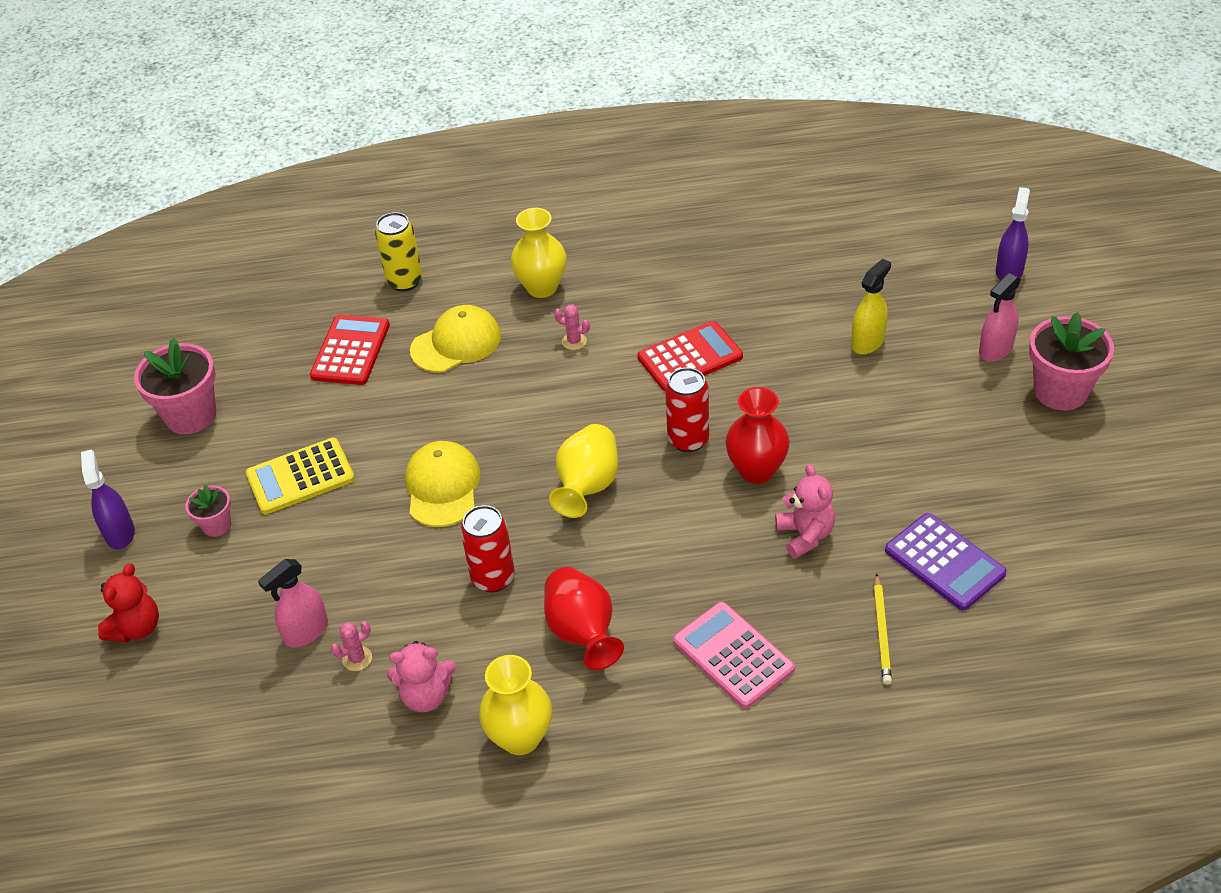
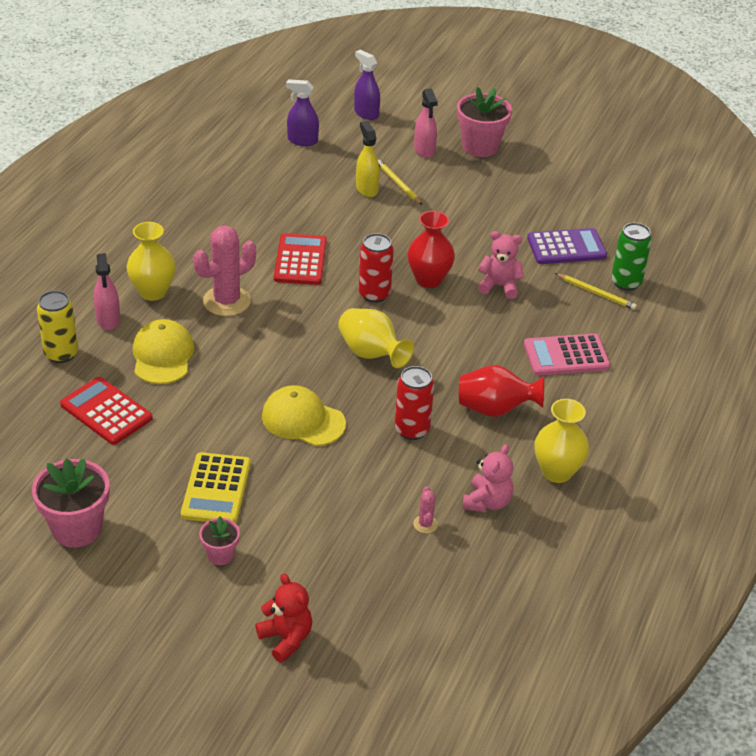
camera: 65 degrees left, 5 degrees down
purple spray bottle [81,450,135,550] -> purple spray bottle moved to [286,79,319,146]
pink spray bottle [258,559,328,648] -> pink spray bottle moved to [94,253,120,330]
pink cactus [554,304,590,350] -> pink cactus [193,225,256,316], size x2.26
none -> yellow pencil [378,160,422,205]
none -> green can [611,223,652,291]

